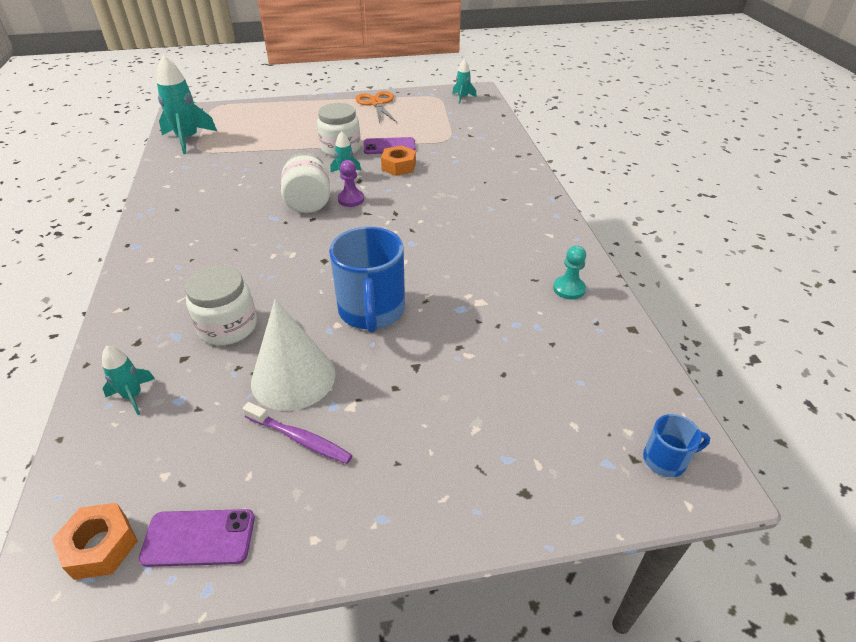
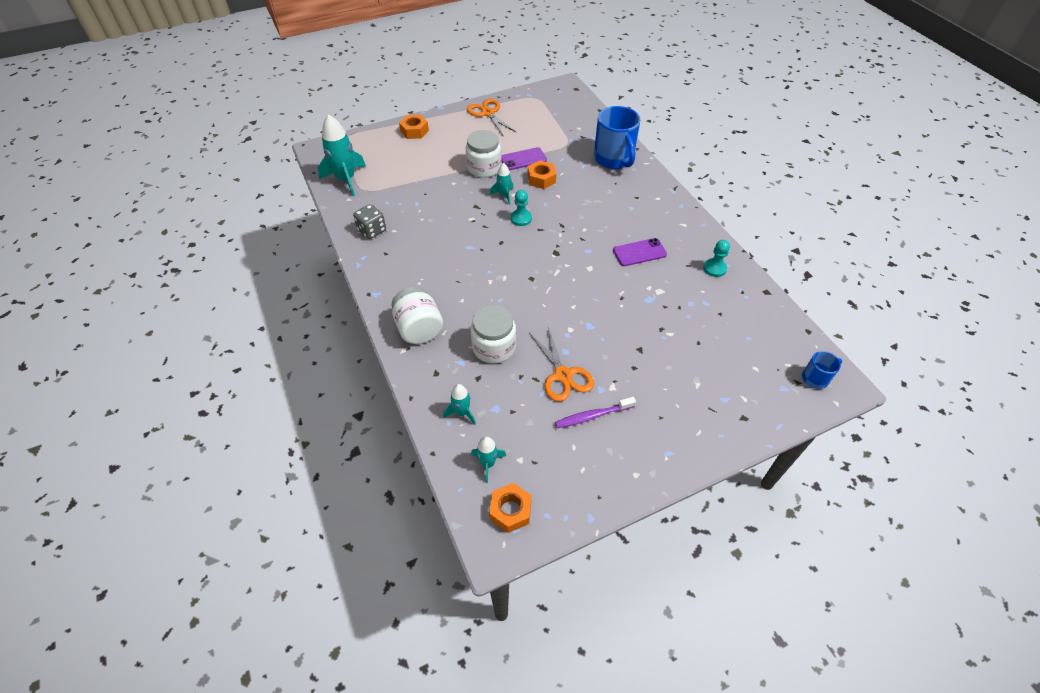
camera: 15 degrees left, 10 degrees up
purple phone [139,509,255,567] -> purple phone moved to [613,238,667,266]
purple toothbrush [243,402,353,464] -> purple toothbrush turned 150 degrees clockwise [555,397,636,428]
white cone [251,299,335,411] -> orange scissors [529,328,594,402]
white jar [281,152,330,213] -> white jar moved to [391,287,443,344]
blue mug [329,227,405,332] -> blue mug moved to [594,106,641,169]
purple pawn [338,160,364,207] -> turquoise pawn [511,190,532,226]
turquoise rocket [452,59,477,104] -> turquoise rocket moved to [471,436,506,483]
none -> grey dice [353,204,386,239]
none -> orange nut [399,114,429,139]

